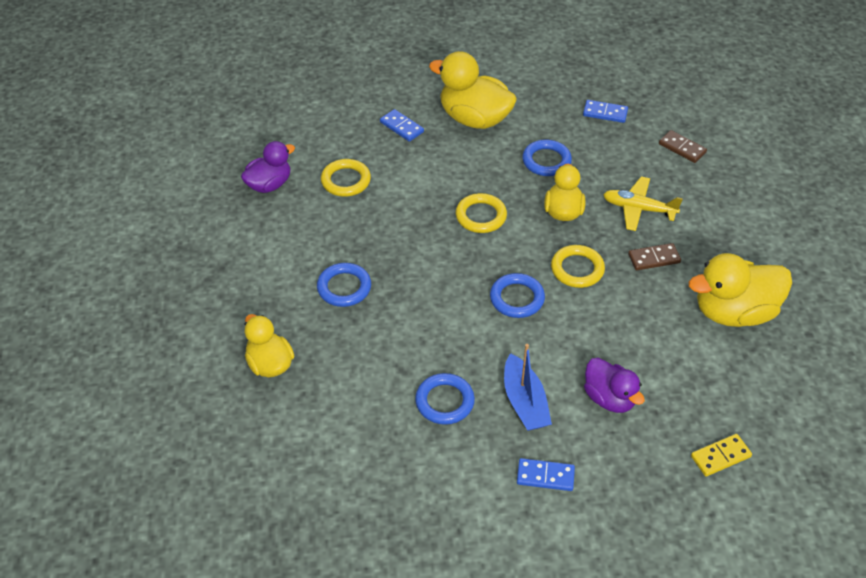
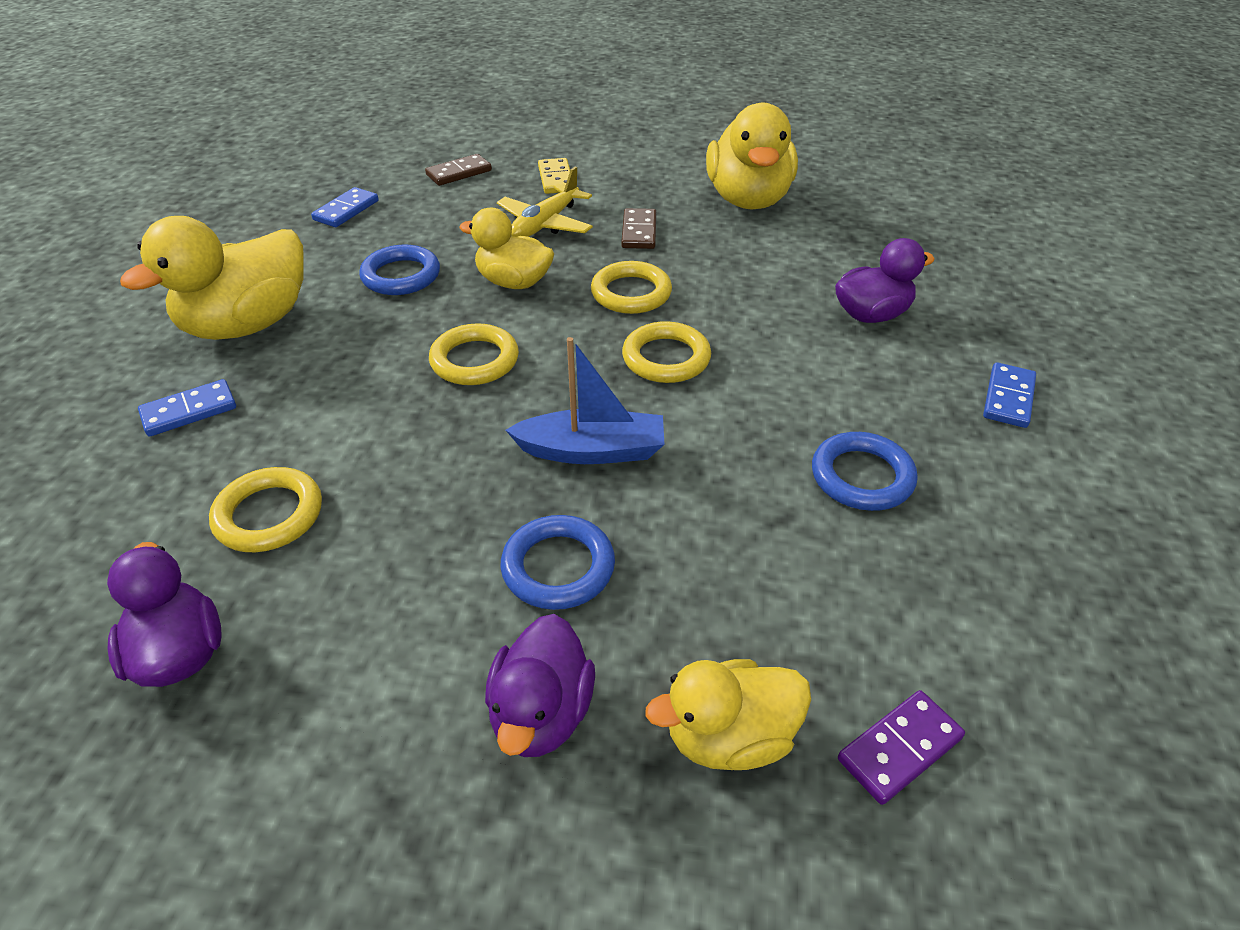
camera: 75 degrees left, 5 degrees down
blue ring [490,273,545,318] -> yellow ring [622,321,711,383]
blue boat [504,344,552,431] -> blue boat moved to [506,337,665,464]
yellow domino [691,434,752,477] -> yellow domino moved to [538,158,570,194]
none -> purple duck [485,614,595,757]
none -> purple domino [838,690,965,805]

